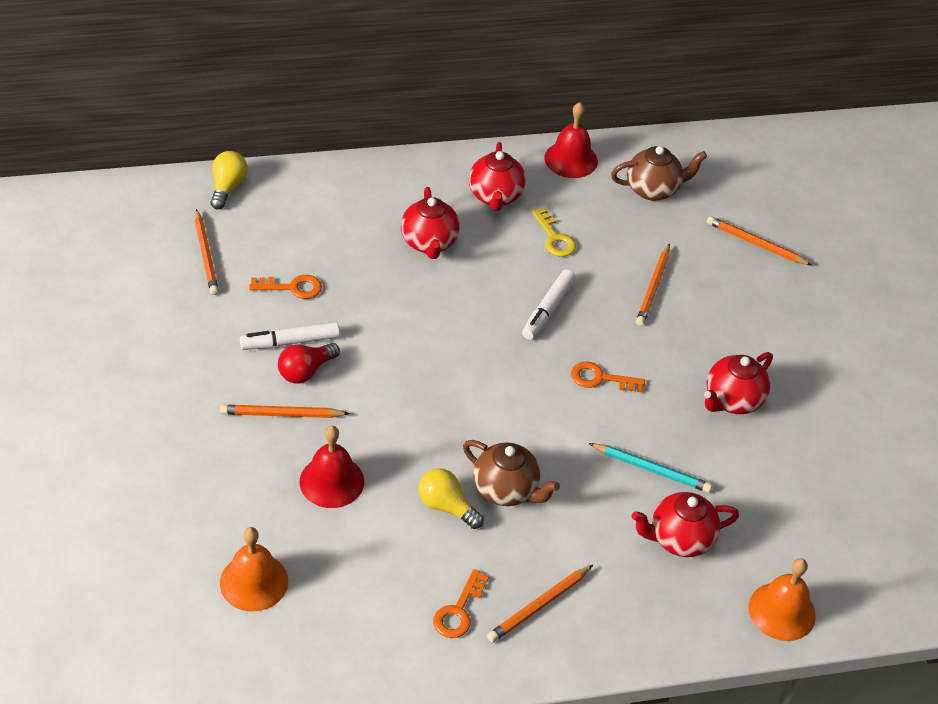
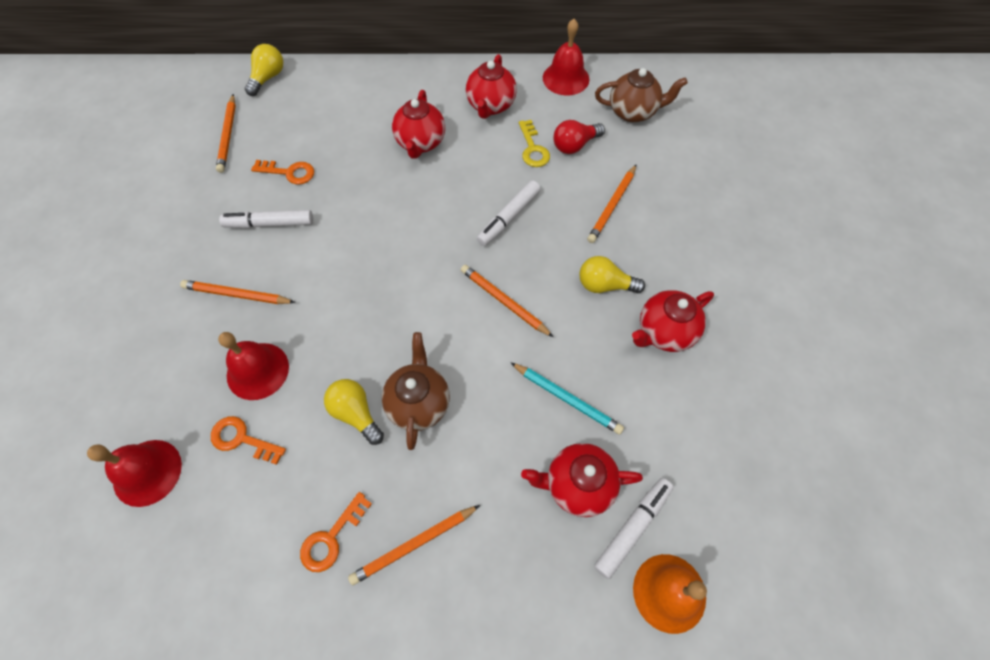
camera: 15 degrees right, 15 degrees up
orange bell [220,527,288,612] -> red bell [87,440,182,507]
red light bulb [278,343,340,384] -> red light bulb moved to [553,120,605,154]
brown teapot [463,440,560,506] -> brown teapot turned 135 degrees counterclockwise [382,332,450,450]
orange key [571,361,645,393] -> orange key moved to [211,416,286,465]
orange pencil [707,216,813,266] -> orange pencil moved to [461,265,553,337]
none -> yellow light bulb [580,256,645,293]
none -> white marker [594,478,674,579]

